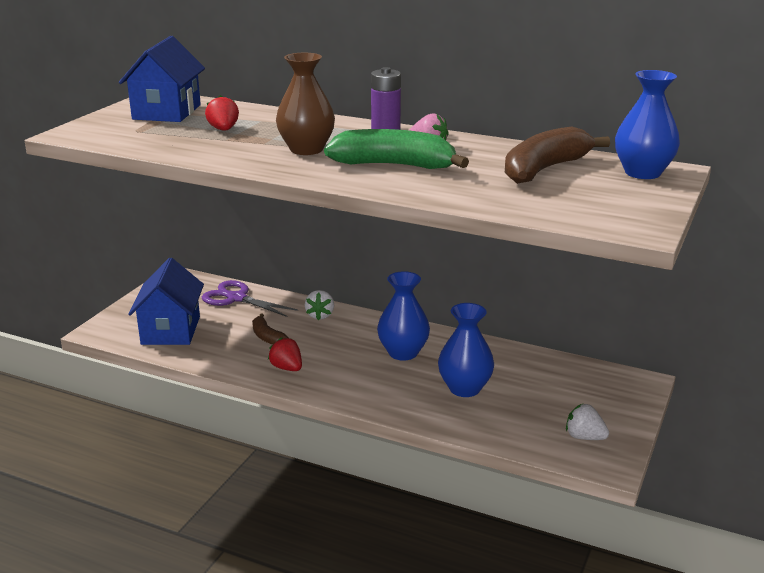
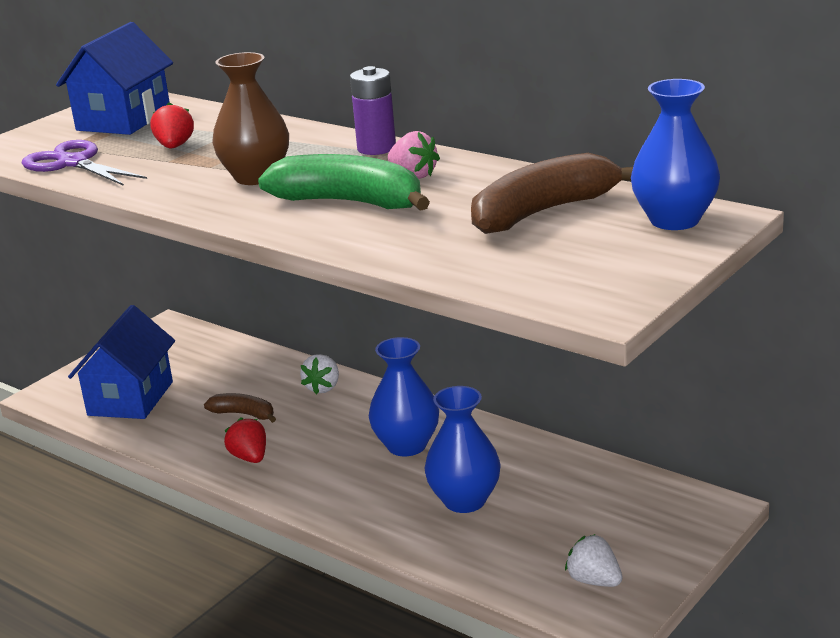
camera: 15 degrees right, 0 degrees up
purple scissors [202,280,298,317] -> purple scissors moved to [22,140,147,186]
brown banana [252,313,288,345] -> brown banana turned 135 degrees clockwise [204,393,276,423]

